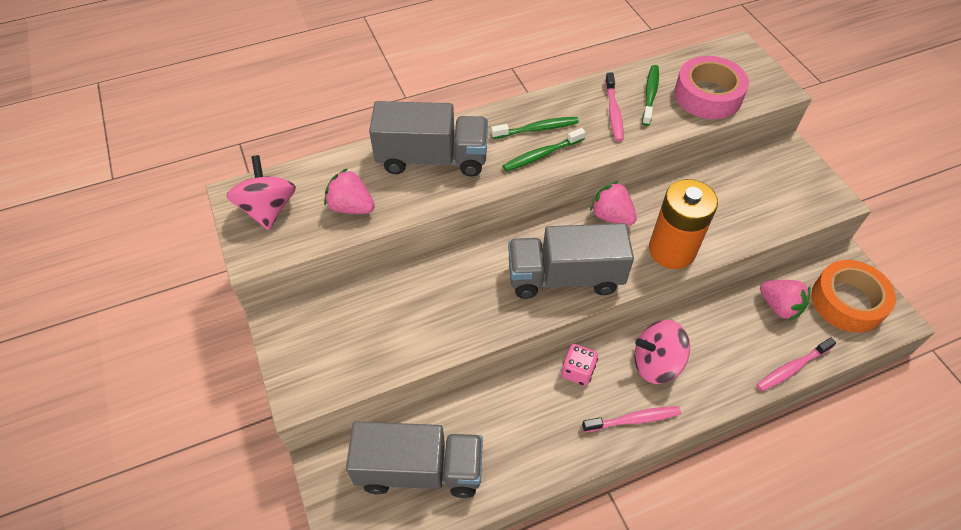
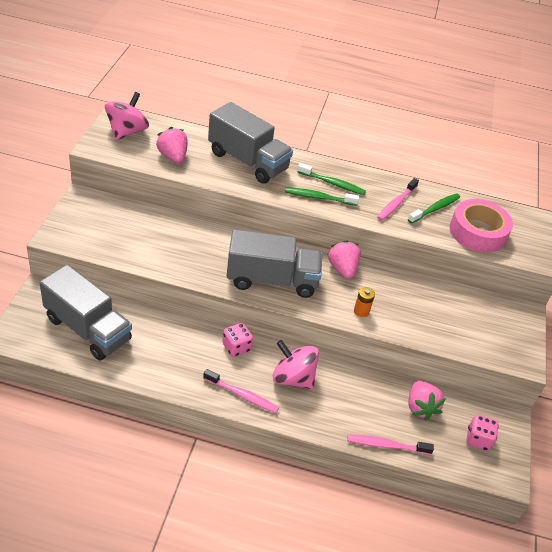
camera: 30 degrees right, 10 degrees down
grey truck [508,223,634,299] -> grey truck turned 150 degrees clockwise [227,229,322,298]
orange battery [649,179,718,269] -> orange battery [354,287,375,317], size x0.40
orange tape [811,260,896,333] -> pink dice [466,414,499,451]

